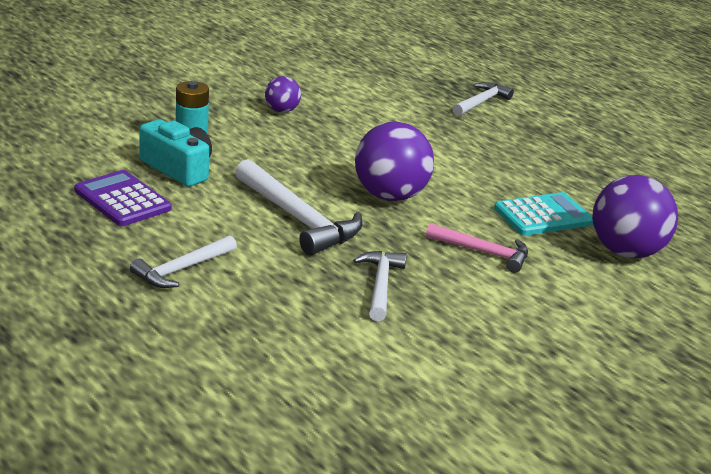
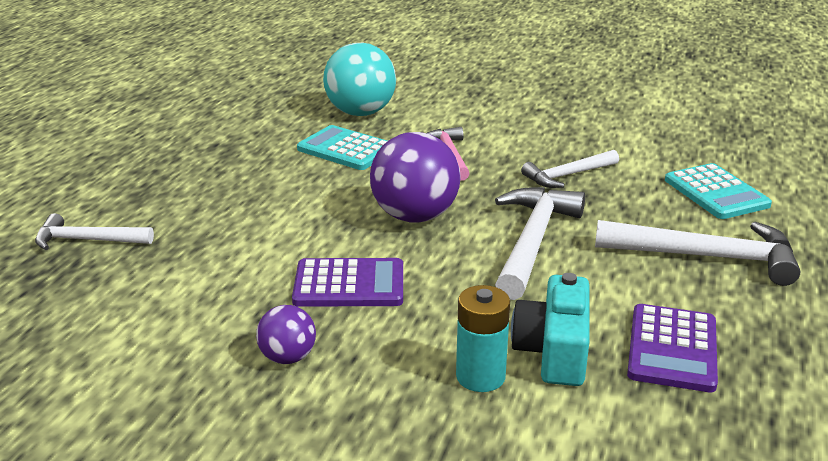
camera: 120 degrees left, 0 degrees up
white hammer [130,235,237,288] -> white hammer [595,220,800,286], size x1.63
purple ball [592,175,678,258] -> turquoise ball [323,43,396,116]
none -> purple calculator [292,258,403,307]
none -> turquoise calculator [665,163,772,219]

